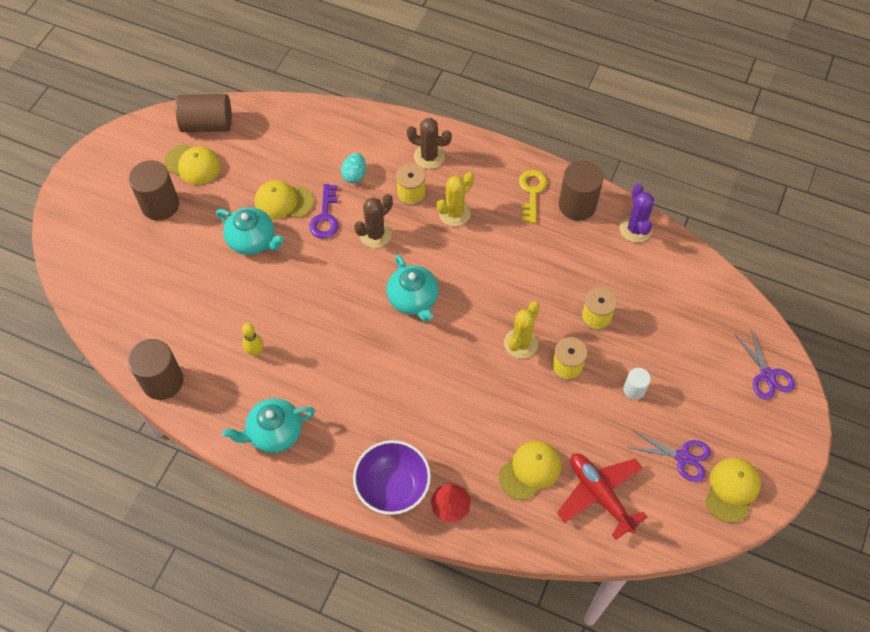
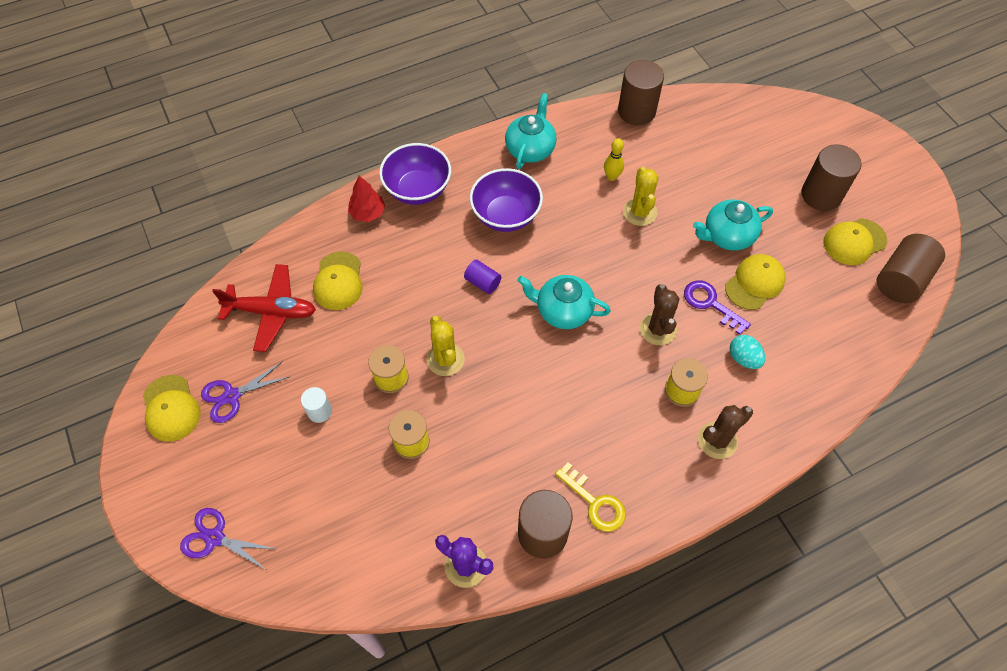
camera: 130 degrees right, 0 degrees up
yellow cactus [437,172,474,226] -> yellow cactus moved to [623,167,659,226]
none -> purple cylinder [464,260,501,294]
none -> purple bowl [470,168,543,232]

